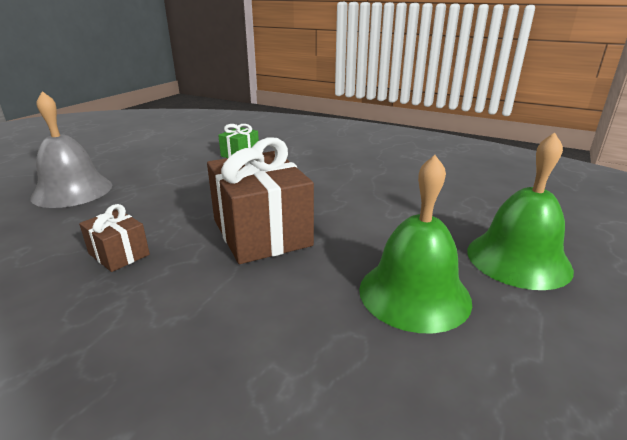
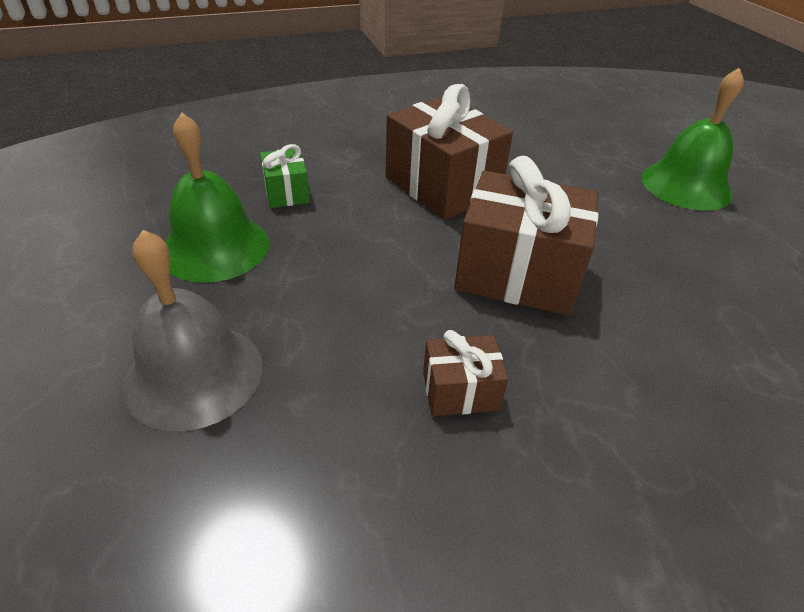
camera: 50 degrees left, 15 degrees up
green bell [359,155,472,333] -> green bell moved to [165,112,269,283]
none -> brown gift [386,84,513,220]

